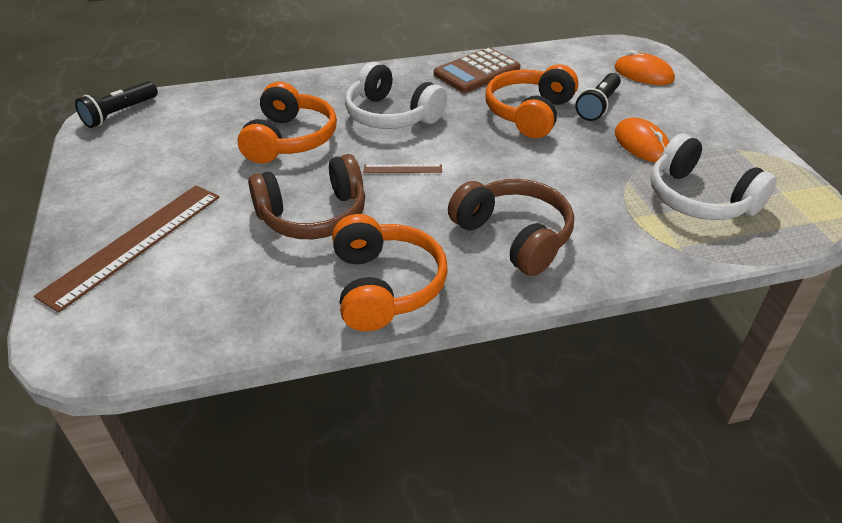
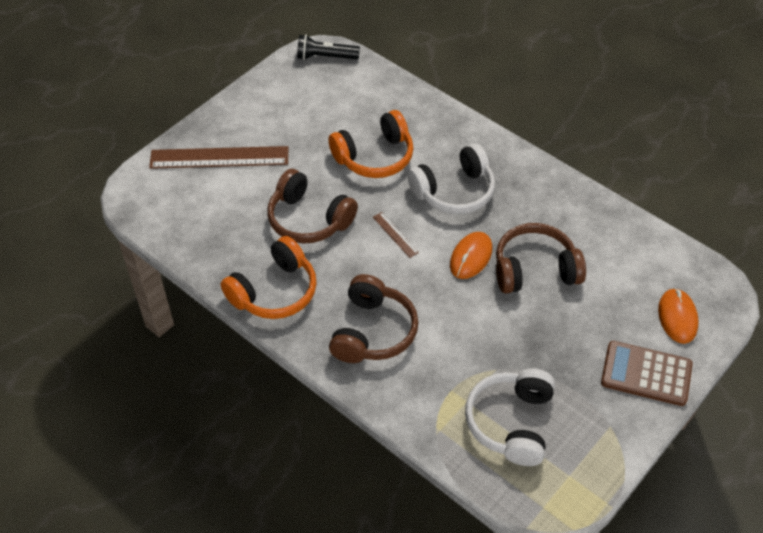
camera: 55 degrees right, 10 degrees up
white headphones [345,62,447,129] -> white headphones turned 120 degrees counterclockwise [407,144,495,215]
brown calculator [434,48,521,93] -> brown calculator moved to [601,341,693,406]
orange headphones [485,64,578,138] -> brown headphones [496,223,586,293]
black flashlight [575,73,621,121] -> none
orange mouse [615,118,669,162] -> orange mouse moved to [450,232,492,279]

